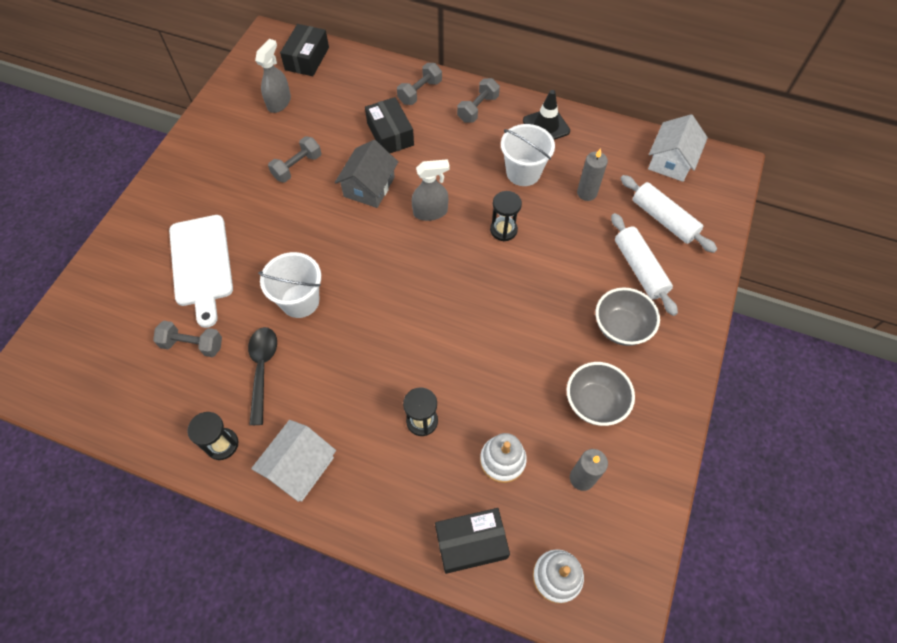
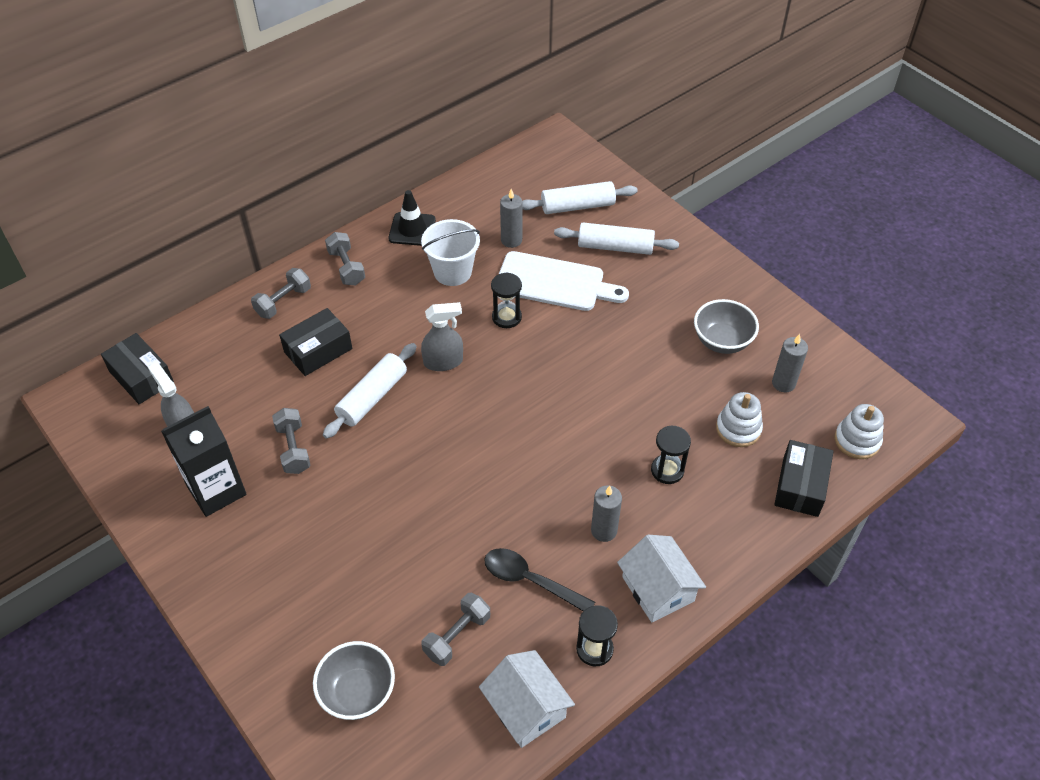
camera: 60 degrees left, 10 degrees down
white cutting board [169,215,233,328] -> white cutting board moved to [499,251,629,311]
white bucket [258,252,321,318] -> none
grey house [335,140,398,208] -> white rolling pin [323,343,417,439]
black box [365,97,414,153] -> black box turned 45 degrees counterclockwise [279,308,352,376]
grey dumbbell [397,63,442,105] -> grey dumbbell turned 60 degrees clockwise [251,268,311,319]
grey spray bottle [412,159,450,221] -> grey spray bottle turned 60 degrees clockwise [421,302,463,371]
grey bowl [596,287,660,346] -> grey bowl moved to [313,641,395,720]
white house [648,114,708,182] -> white house moved to [479,650,575,748]
none -> black carton [161,406,247,517]
none -> grey candle [591,485,622,542]

